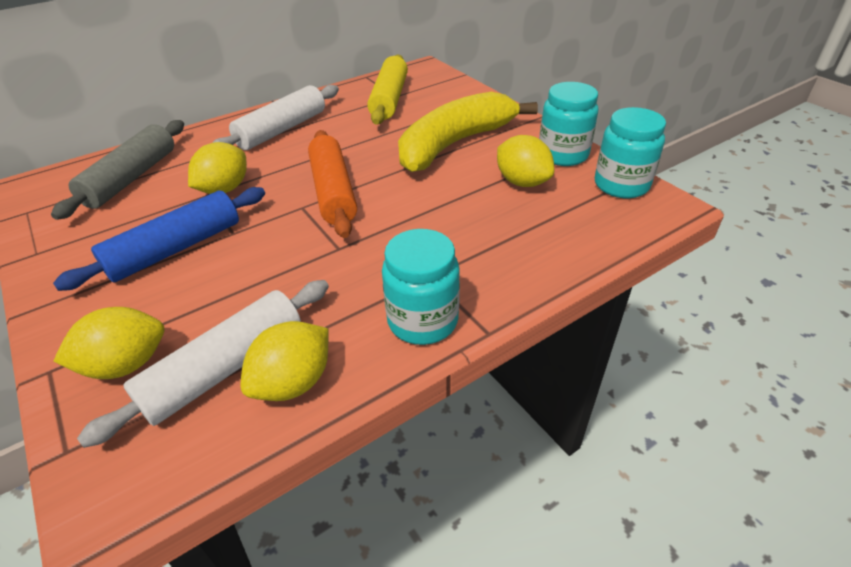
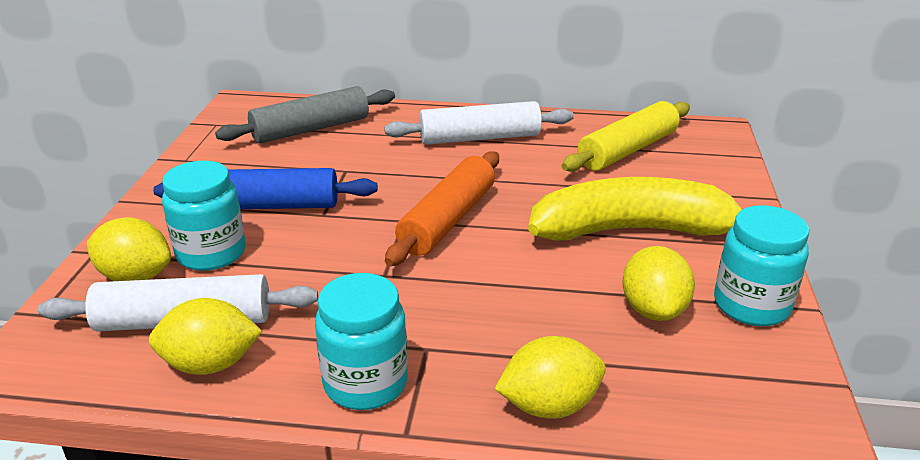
camera: 40 degrees right, 10 degrees down
yellow lemon [188,142,247,194] -> yellow lemon moved to [495,336,606,419]
turquoise jar [595,107,666,198] -> turquoise jar moved to [162,161,246,271]

